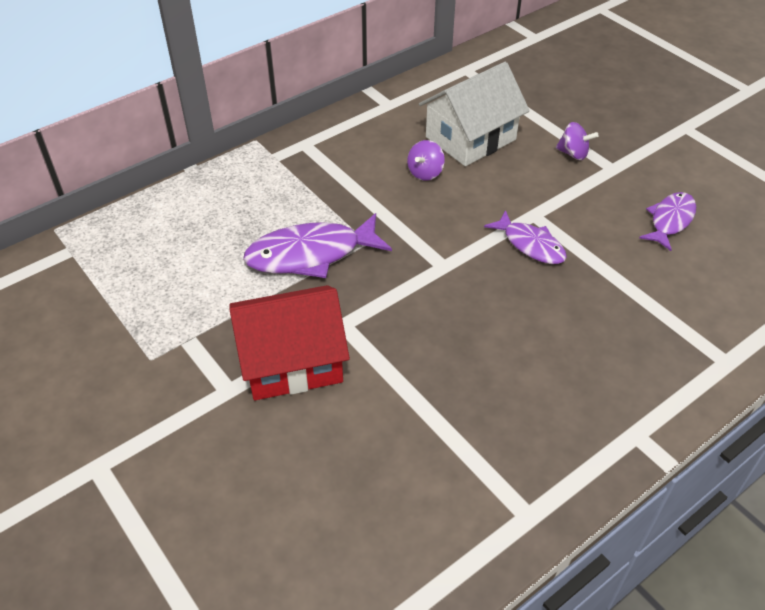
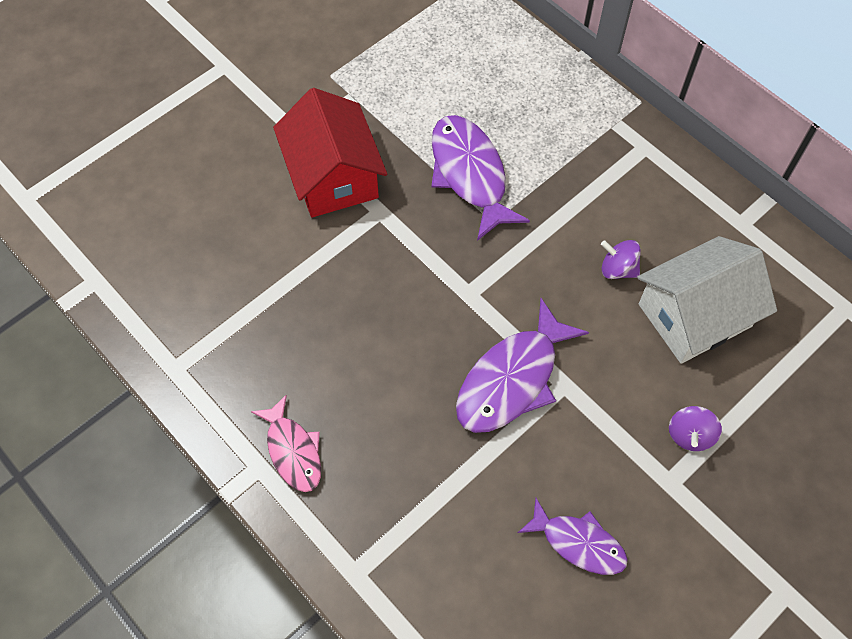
camera: 85 degrees right, 15 degrees up
white house [419,62,530,166] -> white house turned 75 degrees counterclockwise [637,236,777,364]
purple fish [484,210,567,264] -> purple fish [456,298,589,433], size x1.61
none -> pink fish [251,395,321,492]

